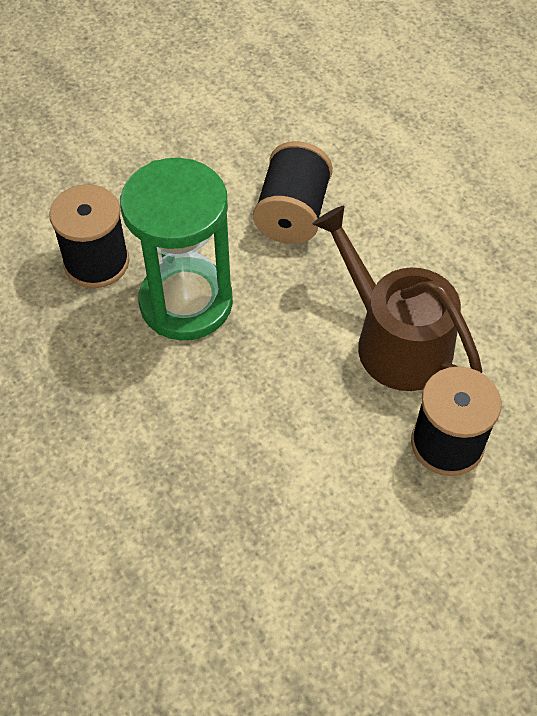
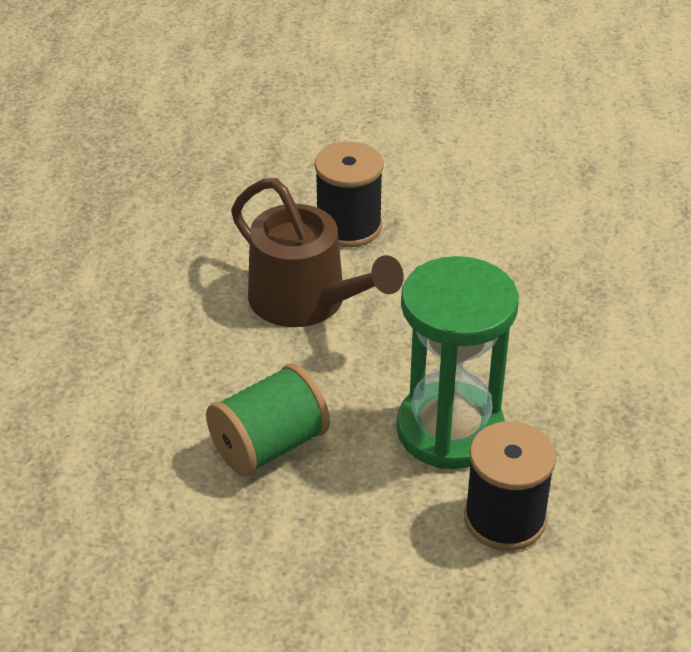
camera: 140 degrees left, 15 degrees down
black spool [253,141,333,244] -> green spool [206,364,330,476]
brown watering can [313,206,482,391] -> brown watering can turned 45 degrees counterclockwise [231,178,404,327]

